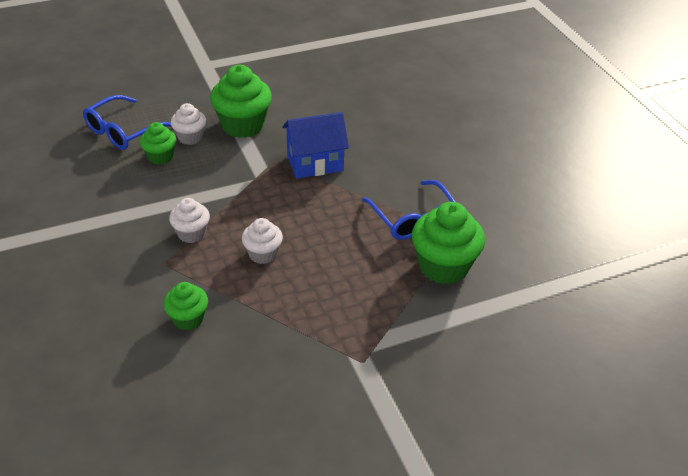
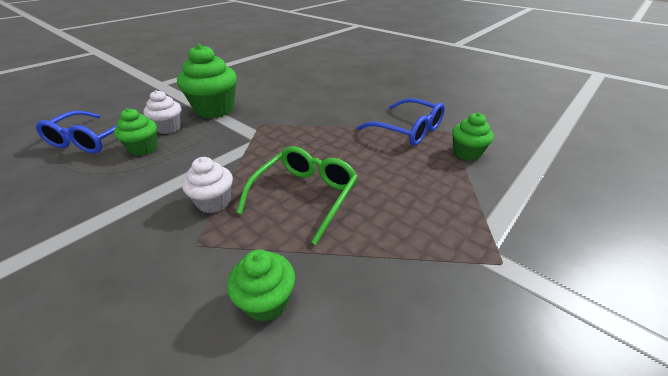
camera: 25 degrees left, 5 degrees down
white cupcake [242,218,283,264] -> green glasses [237,146,358,245]
blue house [282,112,349,179] -> none
green cupcake [412,202,485,284] -> green cupcake [452,113,494,161], size x0.57

